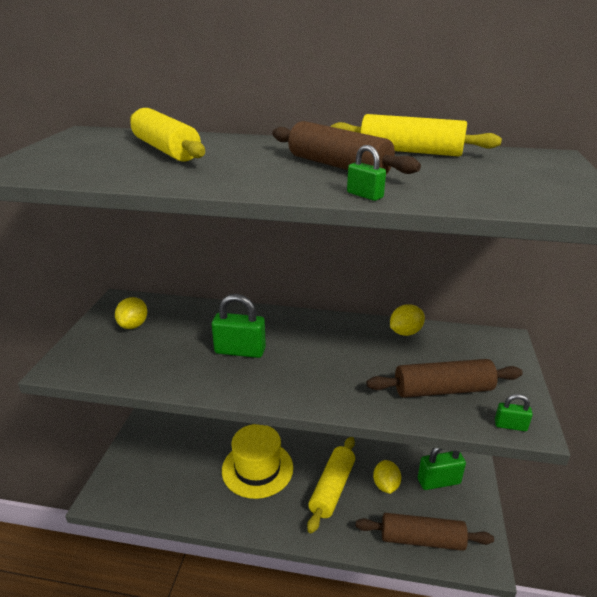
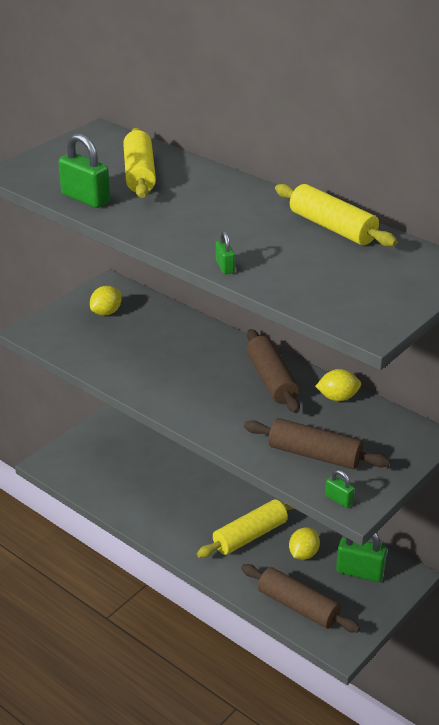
camera: 30 degrees right, 5 degrees up
green padlock [212,294,266,358] -> green padlock moved to [58,133,110,208]
yellow hat [222,424,293,499] -> none
brown rolling pin [272,121,421,174] -> brown rolling pin moved to [247,329,300,413]

